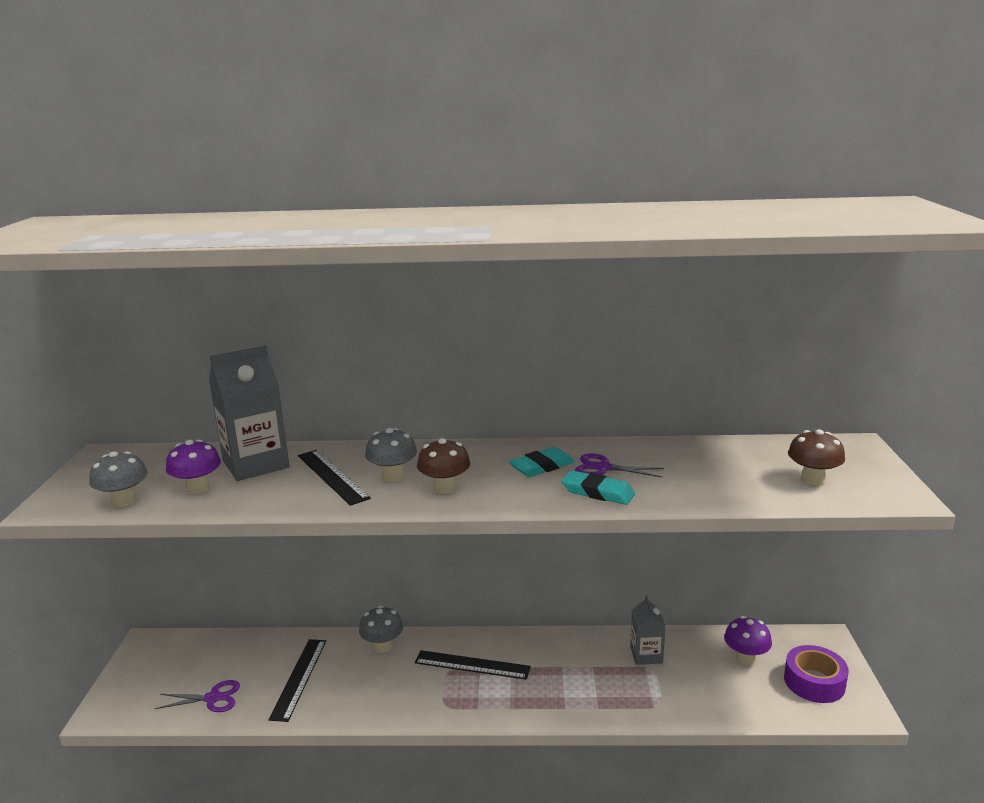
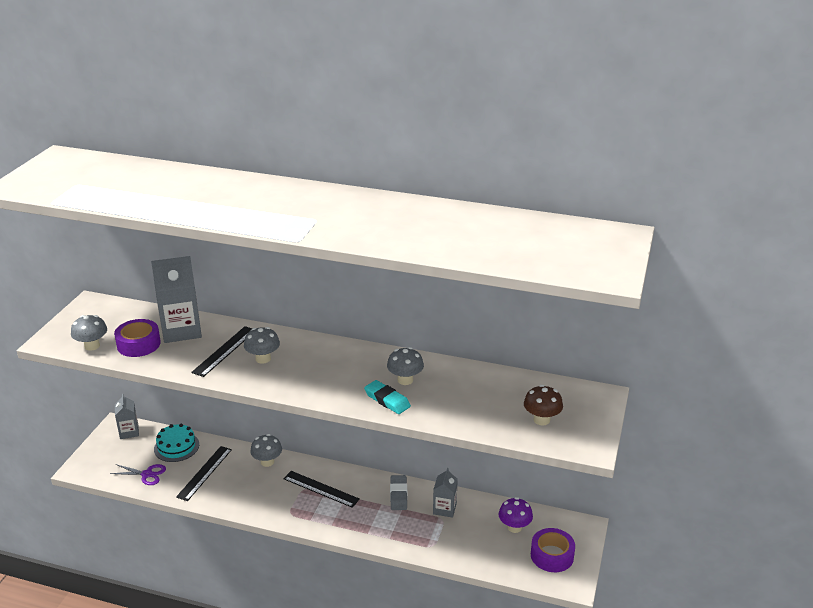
camera: 15 degrees right, 10 degrees up
purple mushroom [166,440,221,494] -> purple tape [114,319,161,357]
black ruler [298,450,371,506] -> black ruler turned 45 degrees clockwise [191,326,252,377]
brown mushroom [417,438,470,494] -> none
turquoise eraser [509,447,575,477] -> none
purple scissors [575,453,664,477] -> grey mushroom [387,347,424,385]
none -> grey carton [115,394,139,439]
none -> turquoise cake [154,424,199,462]
none -> grey eraser [390,475,408,510]

